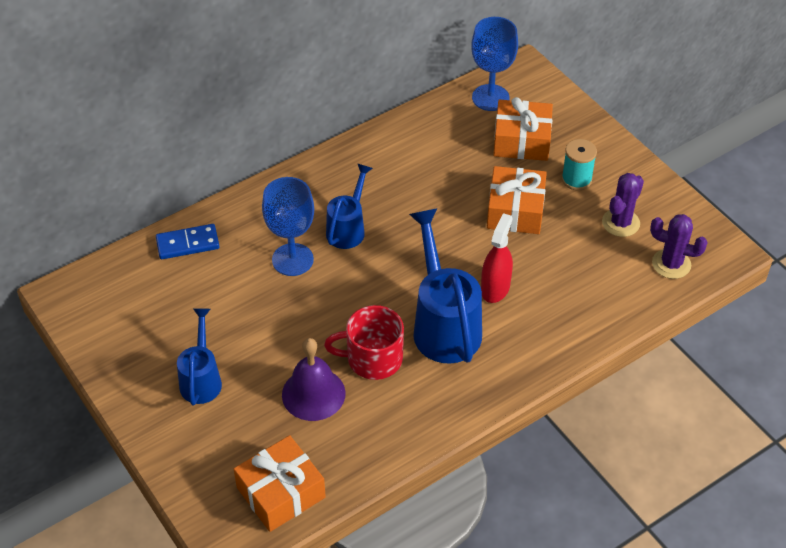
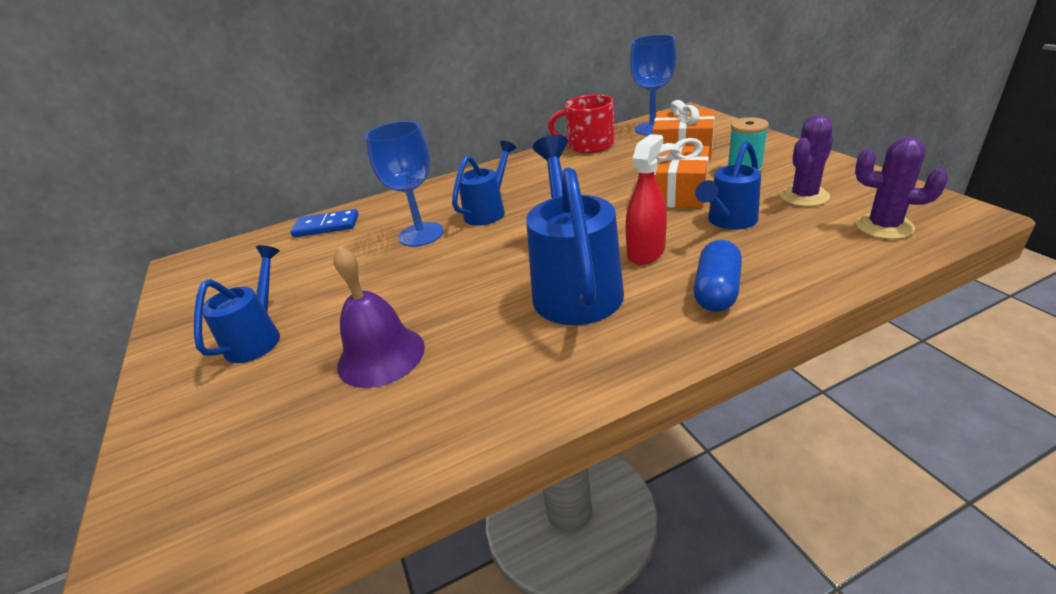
camera: 15 degrees right, 15 degrees down
orange gift [234,435,326,532] -> none
red mug [324,305,404,380] -> red mug moved to [548,94,615,153]
none -> blue capsule [694,240,742,312]
none -> blue watering can [695,141,761,230]

